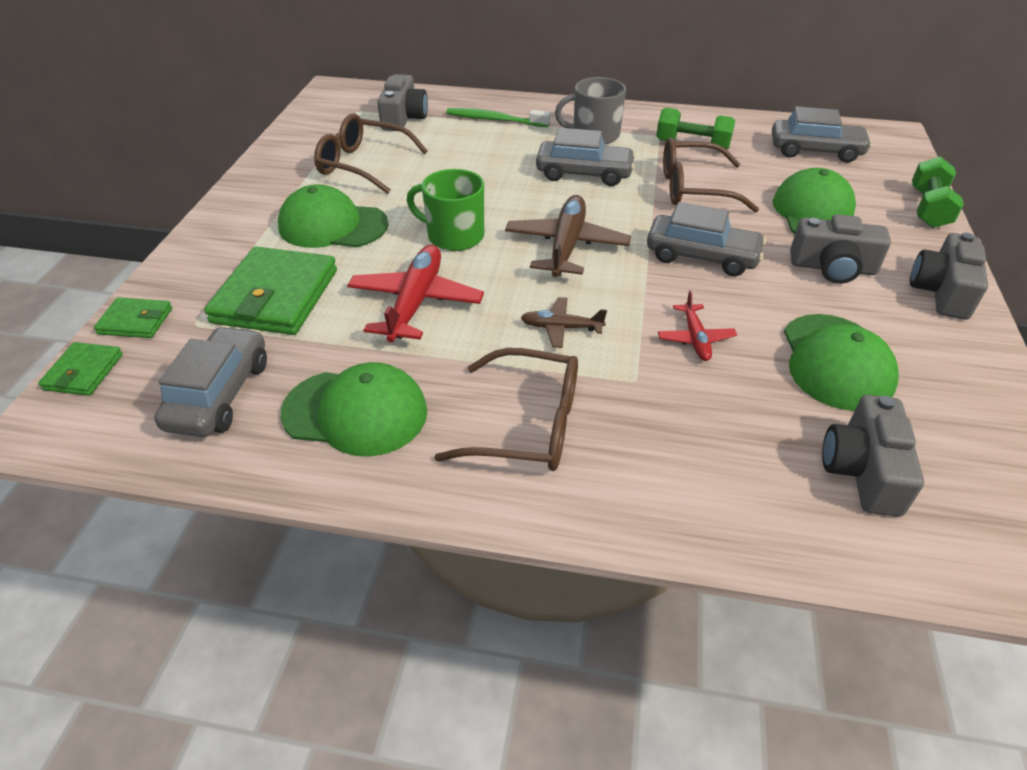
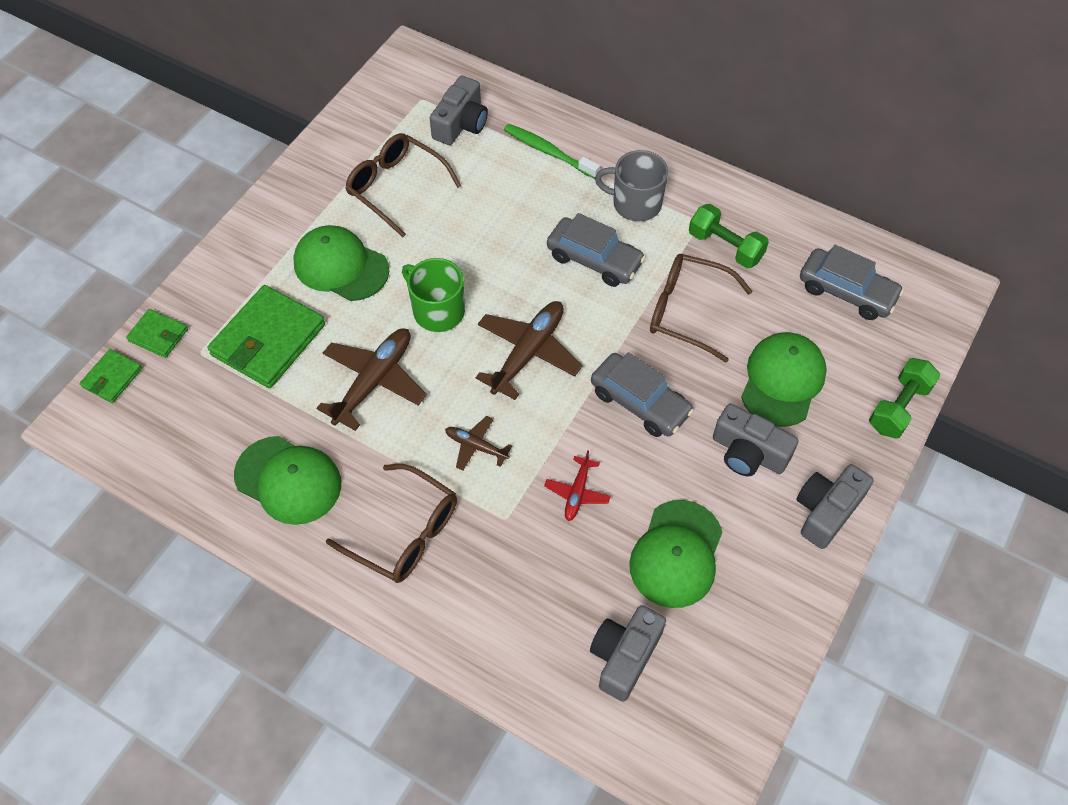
camera: 20 degrees right, 15 degrees up
grey car [154,326,267,437] -> none
red plane [347,245,484,342] -> brown plane [316,328,427,431]

